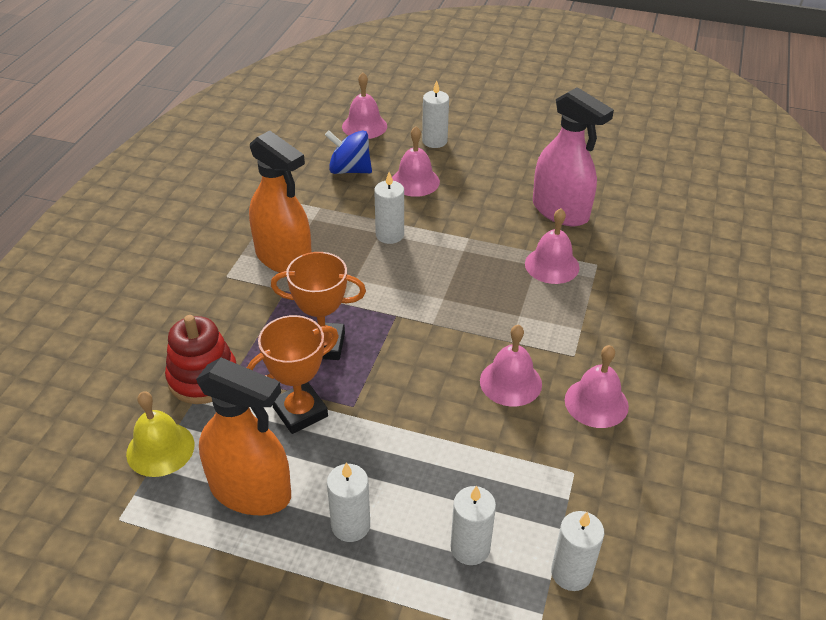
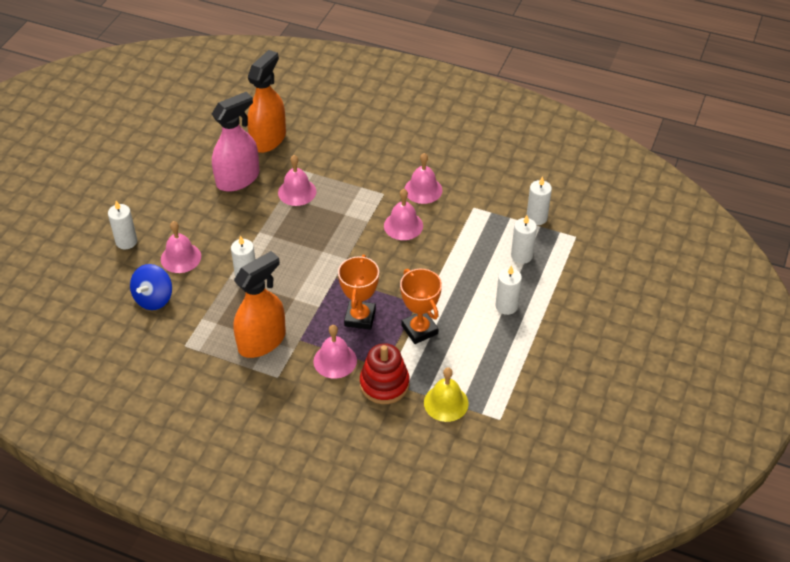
camera: 85 degrees left, 5 degrees up
orange spray bottle [196,357,291,515] -> orange spray bottle moved to [247,50,286,153]
pink bell [342,72,387,139] -> pink bell moved to [313,325,357,379]

